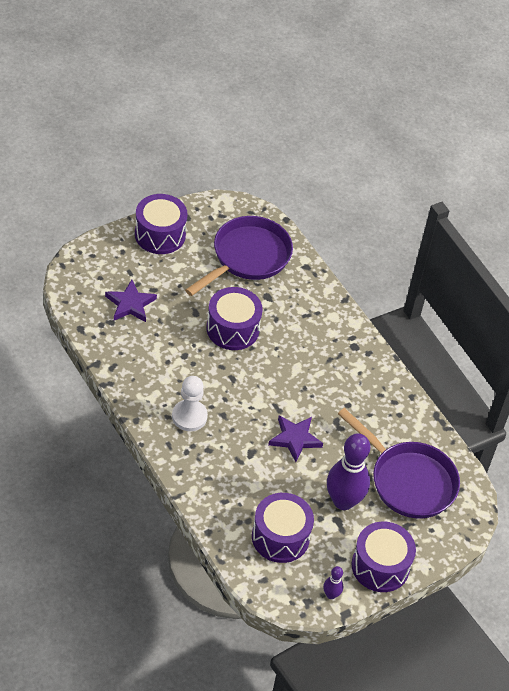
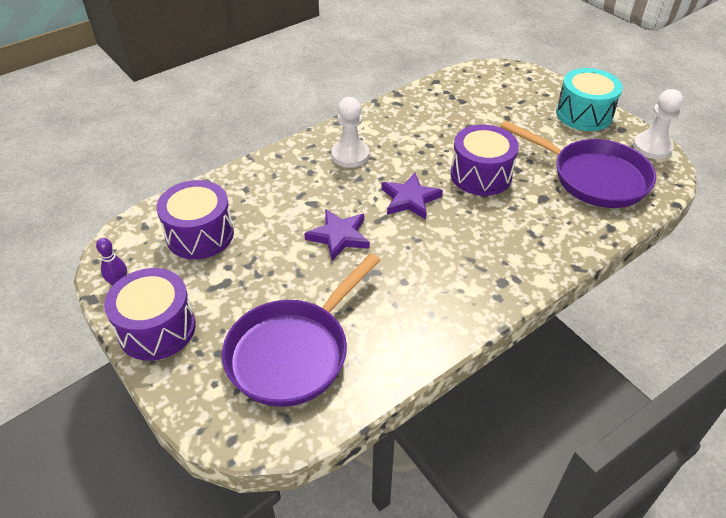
camera: 90 degrees right, 5 degrees down
purple star [105,280,157,322] -> purple star moved to [381,173,443,220]
purple drum [135,194,188,254] -> turquoise drum [556,68,623,131]
purple bowling pin [327,433,370,510] -> none
none -> white pawn [633,89,683,159]

